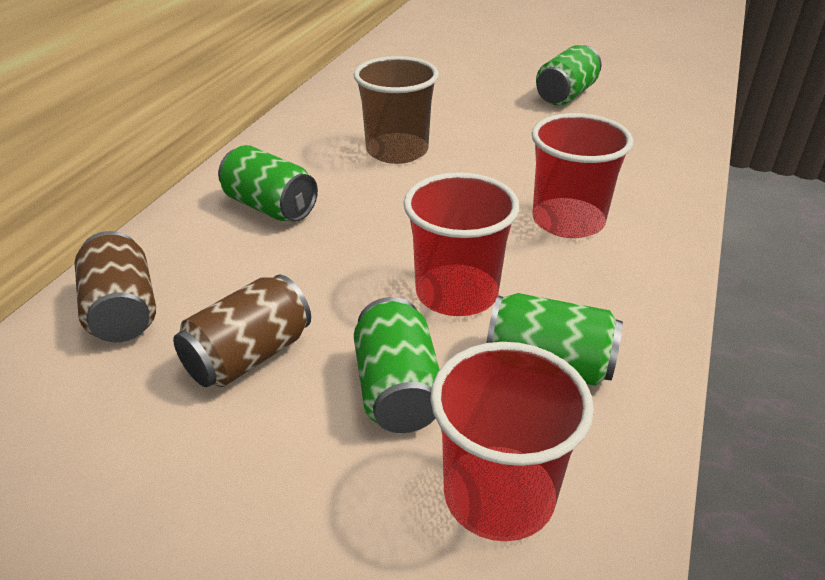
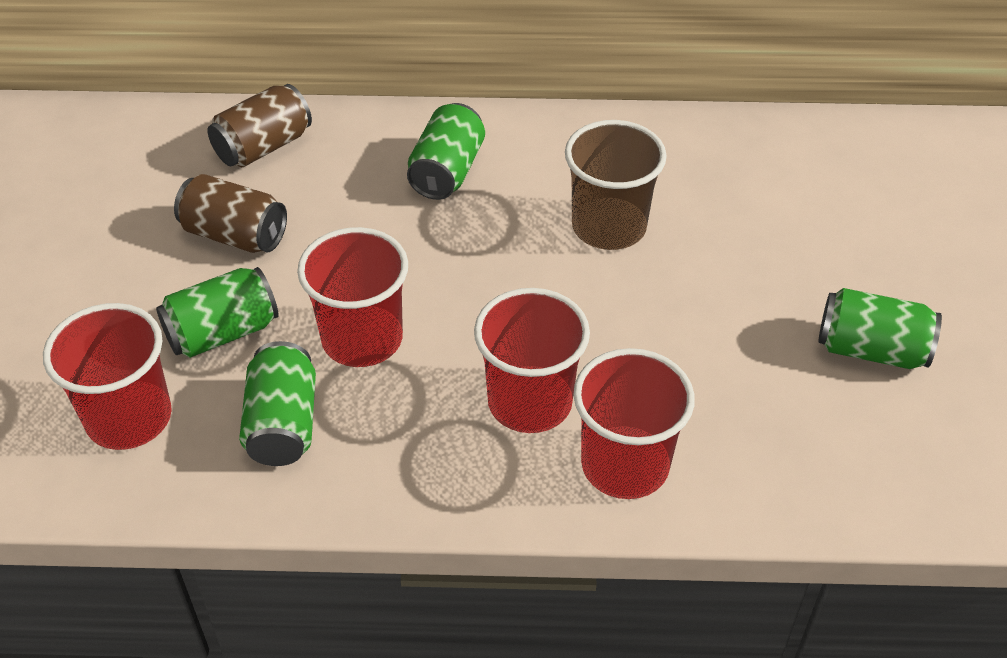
camera: 70 degrees right, 10 degrees up
none -> red cup [573,348,695,499]

